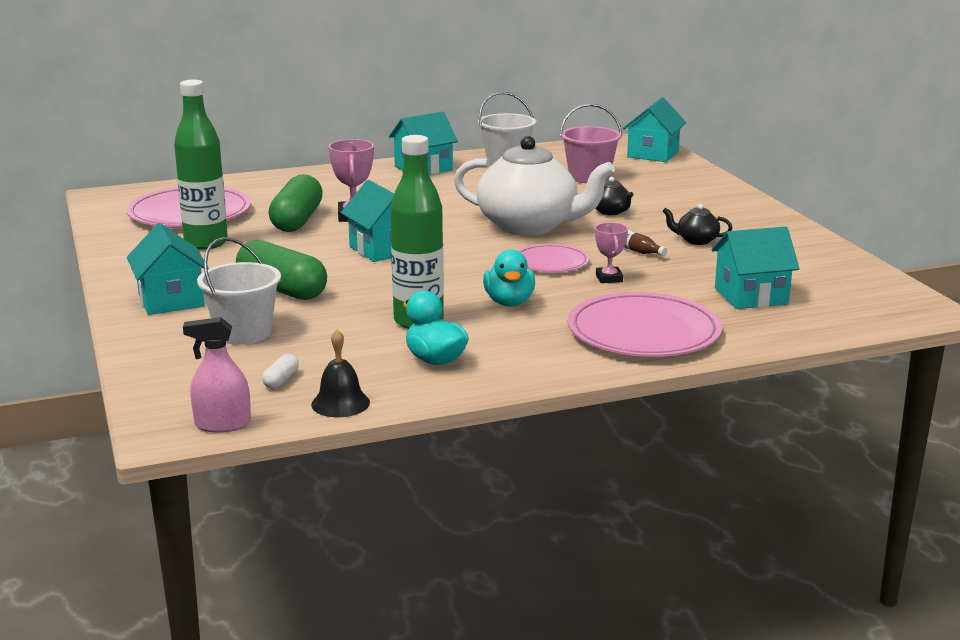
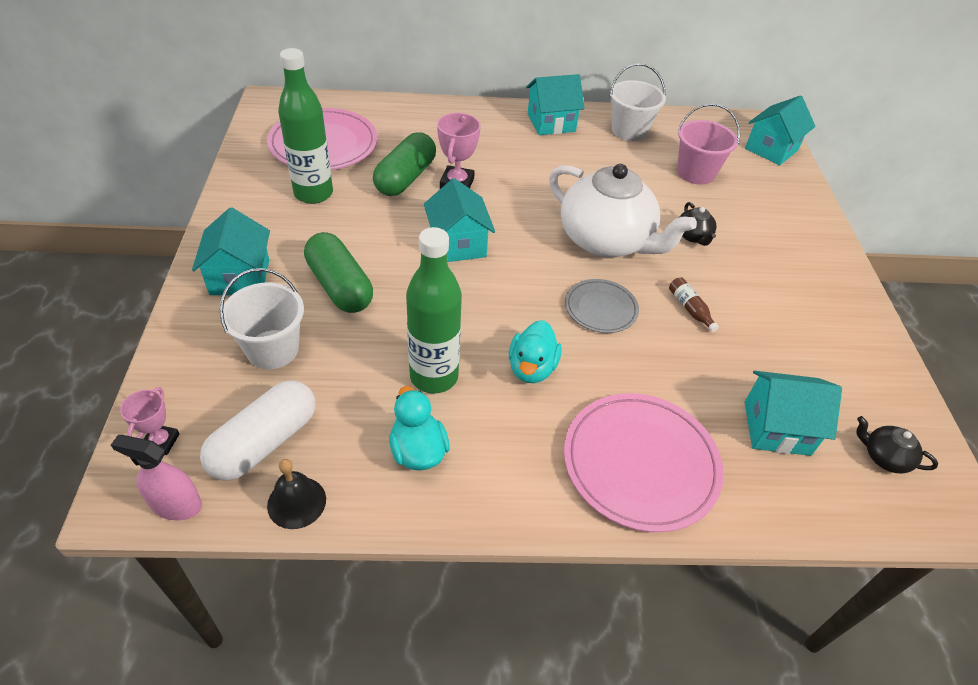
camera: 15 degrees right, 25 degrees up
white capsule [262,354,299,389] -> white capsule [200,380,316,481], size x2.42
pink plate [518,244,589,272] -> grey plate [565,279,639,333]
pink trophy [595,223,628,283] -> pink trophy moved to [120,387,180,455]
black teapot [662,204,732,245] -> black teapot moved to [856,416,938,474]

